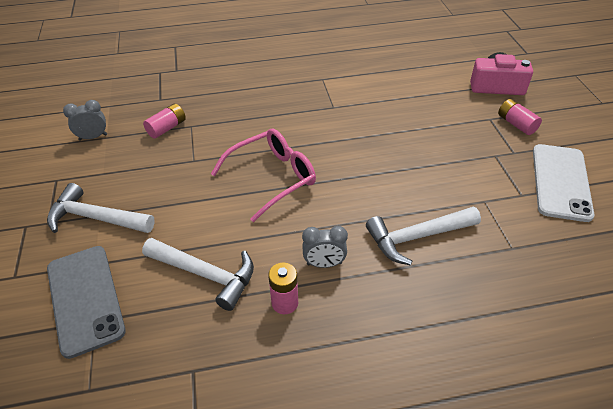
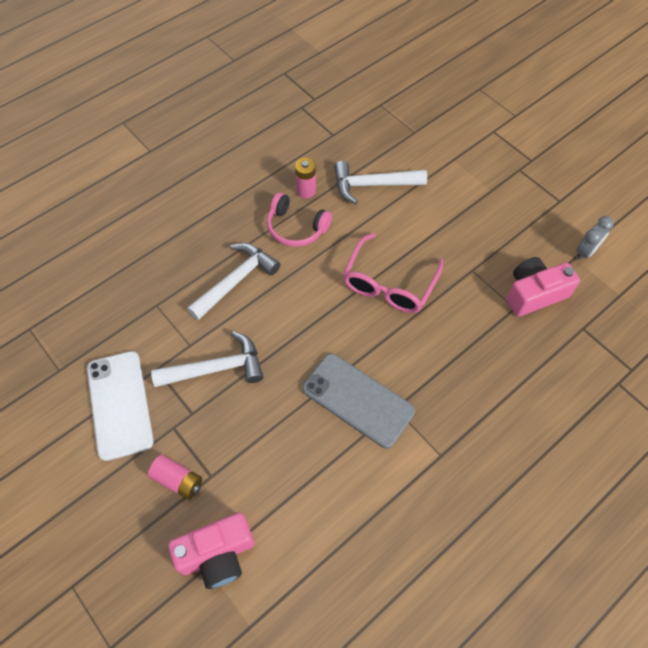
camera: 150 degrees right, 15 degrees up
white hammer [47,183,155,233] -> white hammer moved to [151,331,264,387]
grey phone [47,246,126,359] -> grey phone moved to [302,353,415,448]
pink battery [143,104,186,139] -> pink camera [506,257,580,317]
grey clock [302,226,348,268] -> pink headphones [267,193,332,247]

